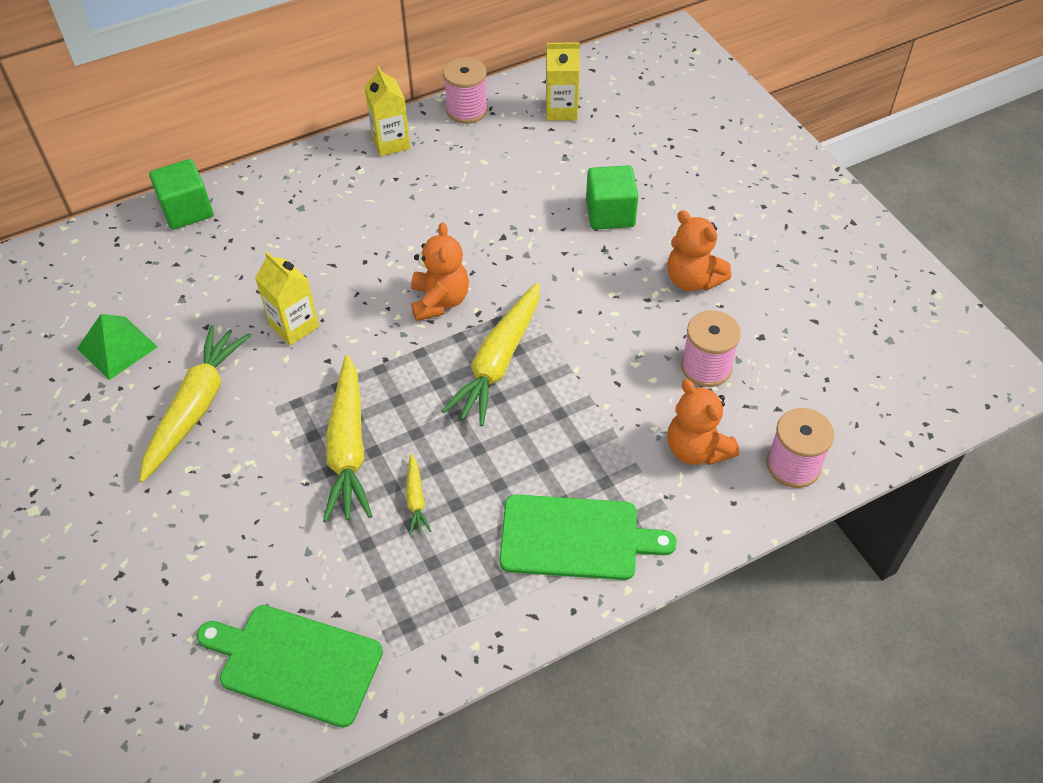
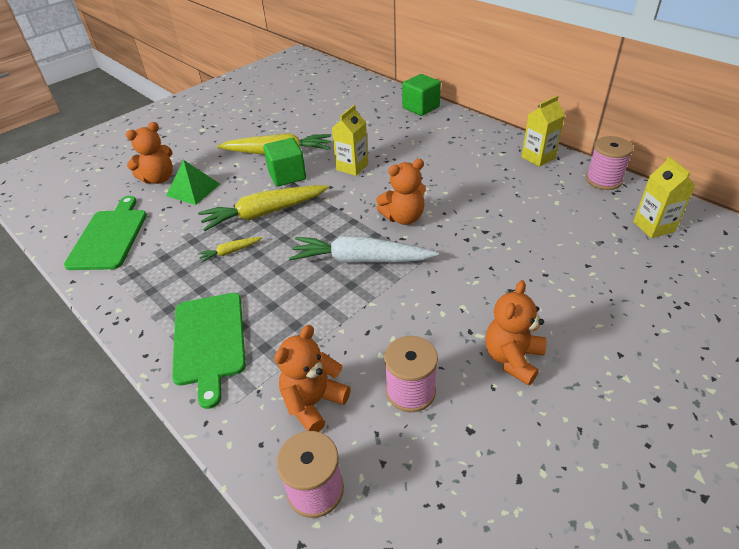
camera: 75 degrees right, 10 degrees down
green pyramid [77,314,158,380] -> green pyramid moved to [166,160,220,205]
yellow carrot [442,282,539,426] -> white carrot [289,236,439,263]
green cube [586,165,639,230] -> green cube moved to [263,138,306,187]
none -> orange teddy bear [126,122,173,184]

